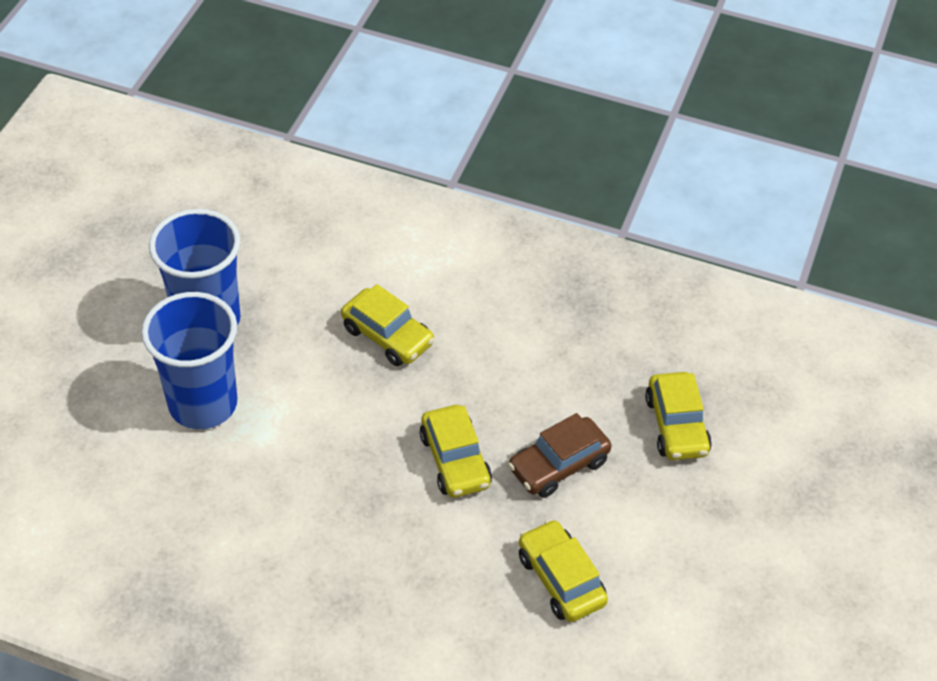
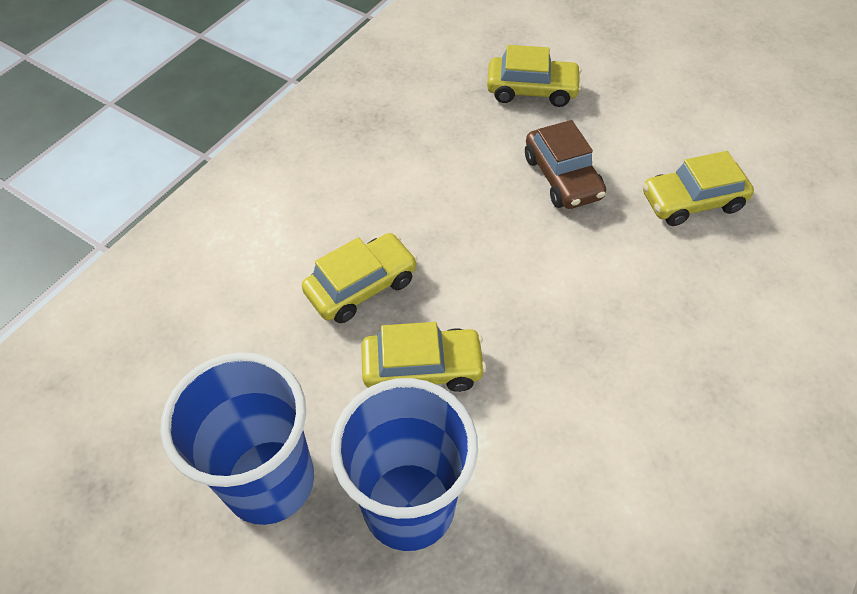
camera: 75 degrees left, 5 degrees up
yellow car [420,405,492,498] -> yellow car moved to [361,322,486,392]

